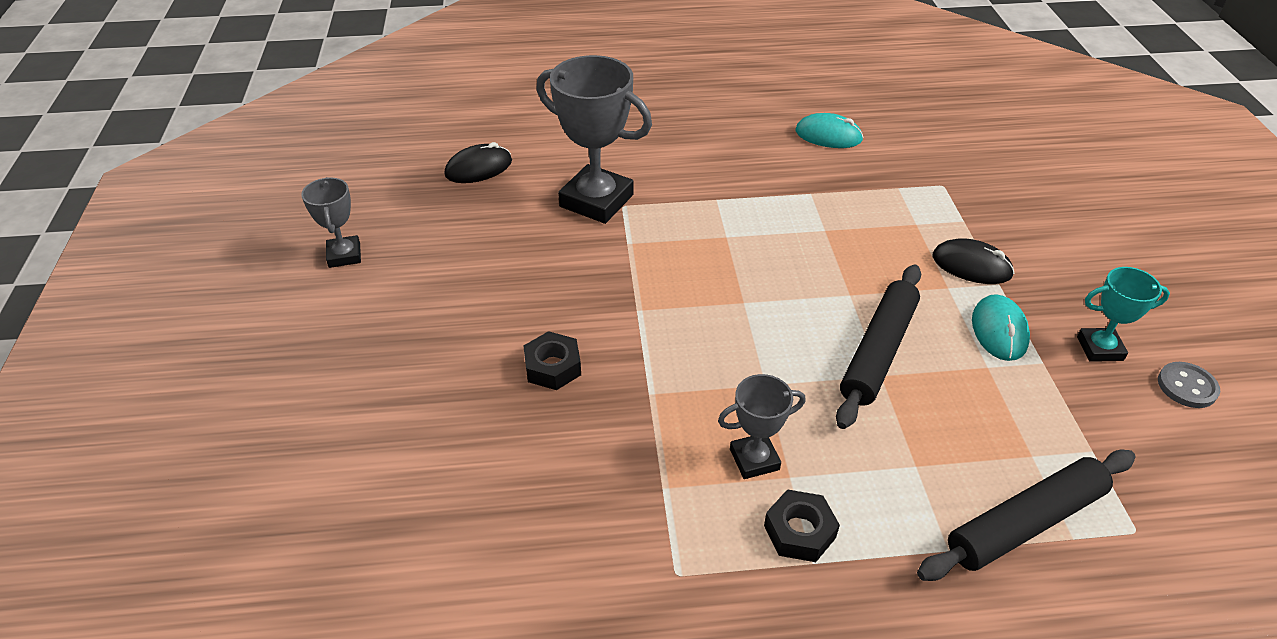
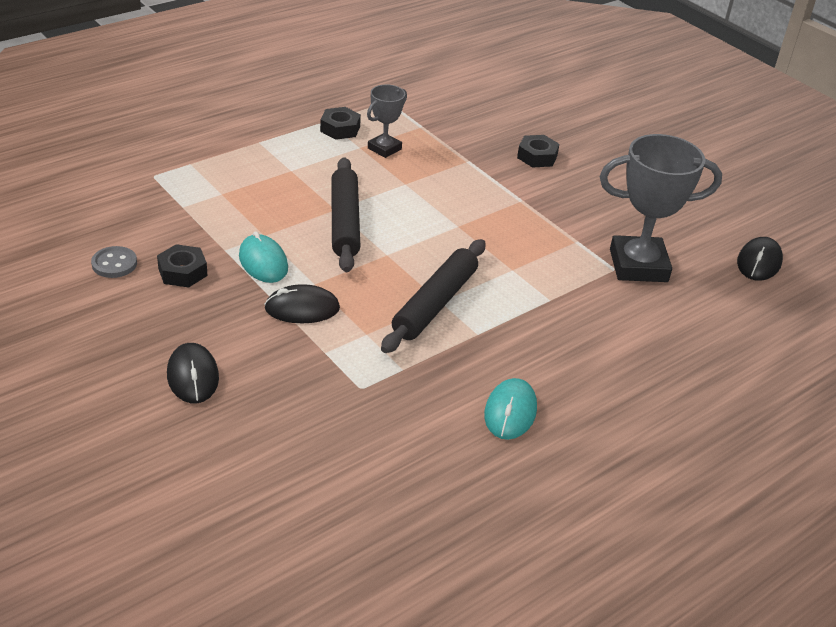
camera: 145 degrees right, 5 degrees down
grey trophy [301,177,361,268] -> none
turquoise mouse [796,113,864,148] -> turquoise mouse turned 60 degrees counterclockwise [484,378,537,440]
black rolling pin [917,450,1135,581] -> black rolling pin moved to [381,239,486,353]
turquoise trophy [1077,267,1170,362] -> black nut [157,244,208,287]
none -> black mouse [167,343,219,403]

